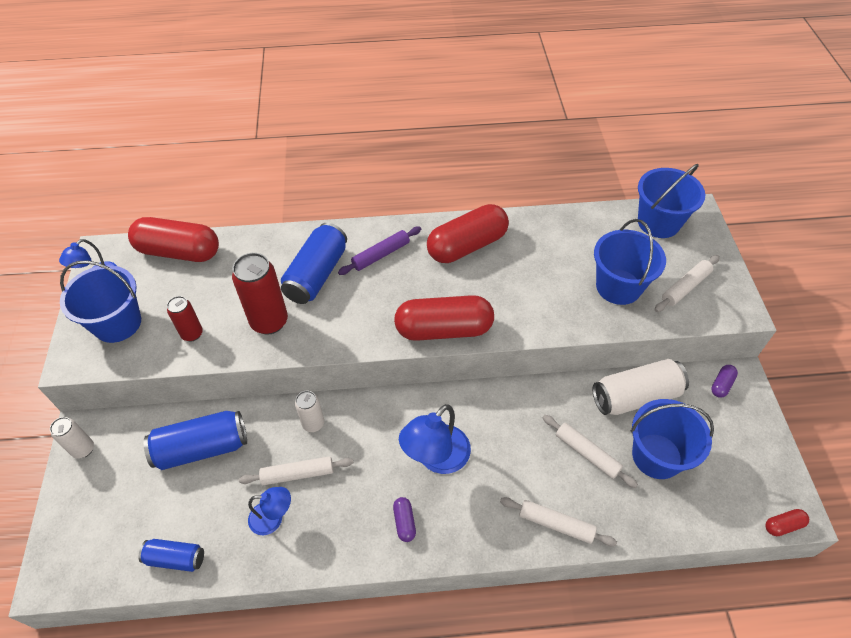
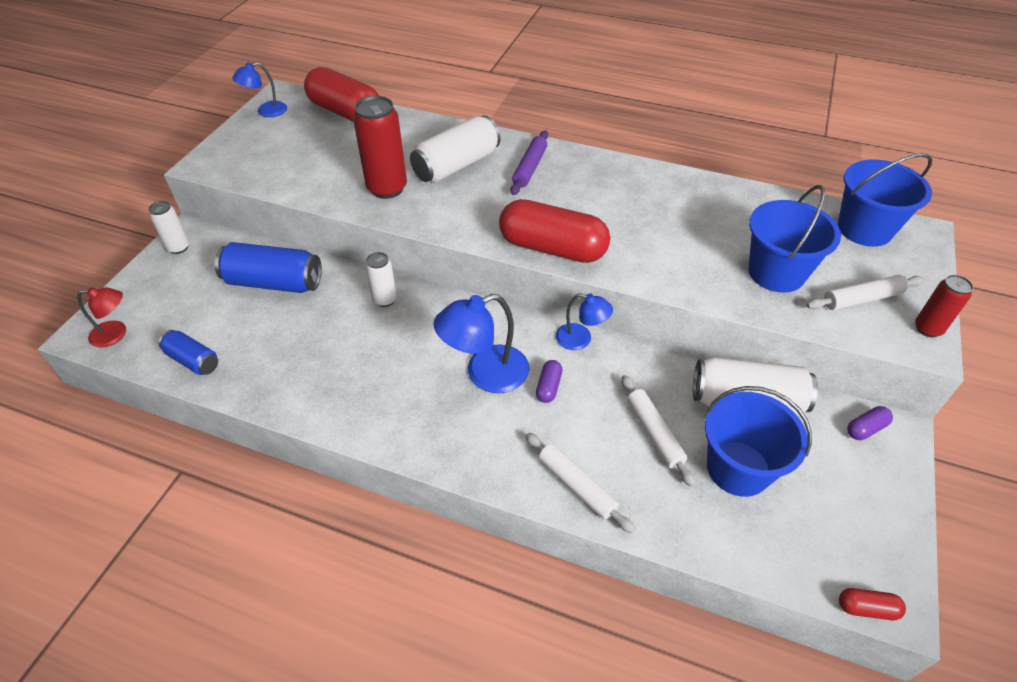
camera: 25 degrees right, 5 degrees down
blue bucket [60,260,141,343] -> none
red can [167,296,203,341] -> red can moved to [915,275,974,337]
white rolling pin [239,456,353,485] -> none
blue lamp [248,487,291,535] -> blue lamp moved to [556,293,613,350]
blue can [281,223,347,304] -> white can [410,115,500,183]
purple rolling pin [338,227,421,275] -> purple rolling pin turned 60 degrees counterclockwise [511,130,548,195]
purple capsule [393,497,416,542] -> purple capsule moved to [536,360,562,403]
red capsule [427,204,509,263] -> none
none -> red lamp [77,287,126,348]

